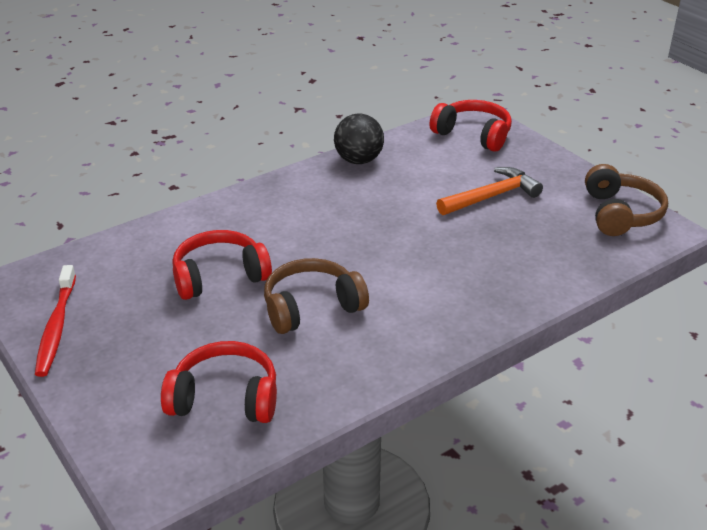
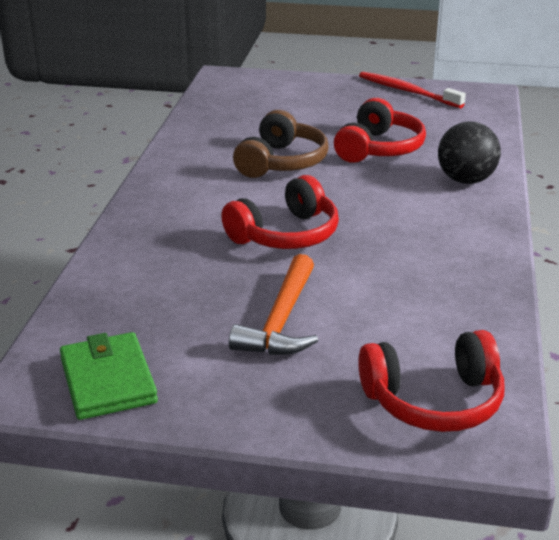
camera: 135 degrees right, 5 degrees down
red headphones [161,341,277,423] -> red headphones moved to [221,175,339,249]
black ball [334,114,384,164] -> black ball moved to [438,121,501,184]
brown headphones [585,164,668,236] -> green wallet [60,332,158,420]

